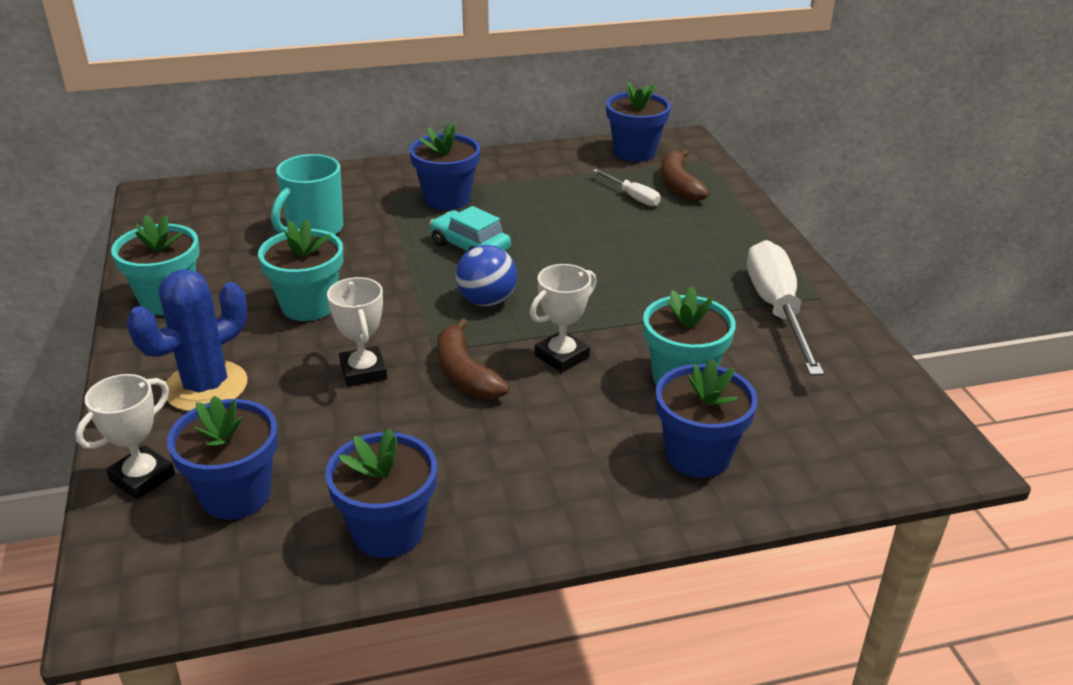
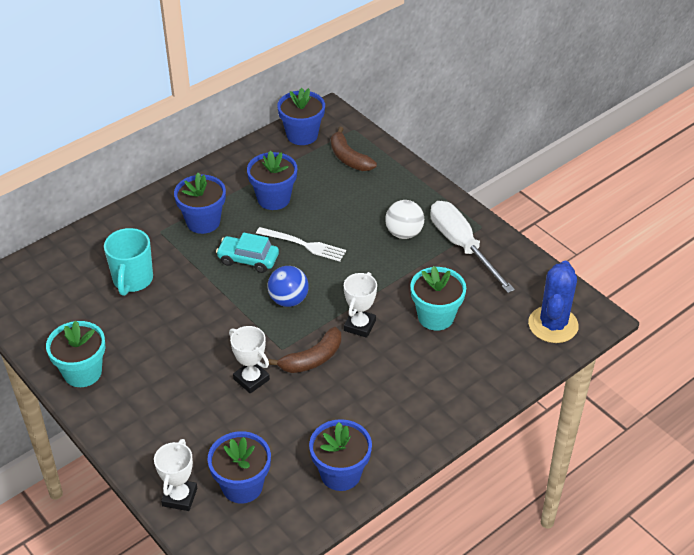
camera: 25 degrees left, 10 degrees up
blue cactus [127,269,247,412] -> blue cactus moved to [528,261,579,343]
turquoise flower pot [258,219,343,321] -> none
brown banana [437,318,509,399] -> brown banana turned 75 degrees counterclockwise [268,327,341,373]
white screwdriver [593,169,661,207] -> none
blue flower pot [656,359,758,478] -> blue flower pot moved to [247,151,297,210]
none -> white fork [256,227,346,262]
none -> white ball [385,200,424,239]

